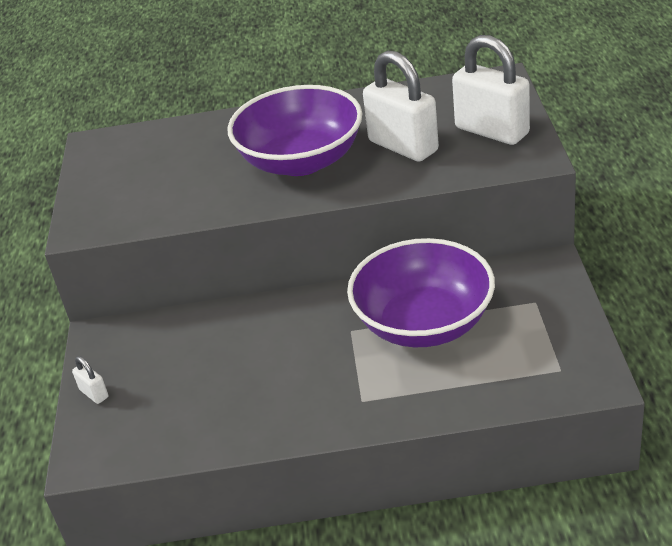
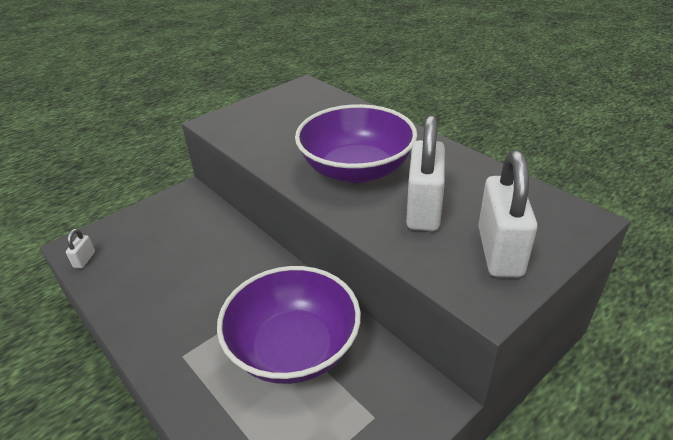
camera: 50 degrees right, 0 degrees up
white padlock [72,356,108,404] -> white padlock moved to [66,229,95,268]

